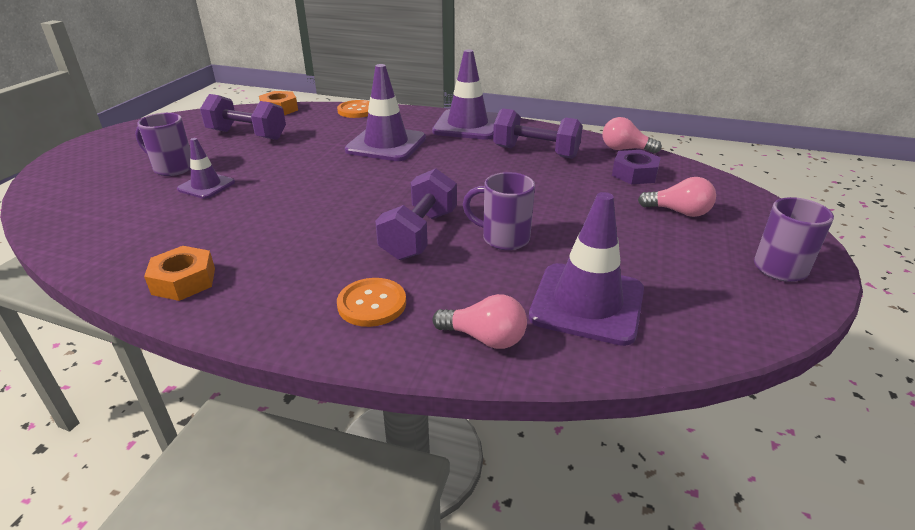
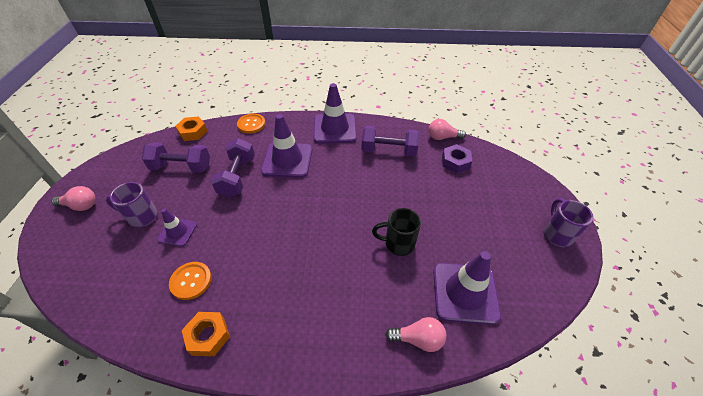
camera: 15 degrees left, 15 degrees up
orange button [337,278,406,327] -> orange button moved to [169,262,212,300]
purple dumbbell [375,169,457,260] -> purple dumbbell moved to [211,138,255,198]
purple mug [463,172,535,250] -> black mug [372,208,421,256]
pink light bulb [638,177,716,217] -> pink light bulb moved to [51,186,96,211]

